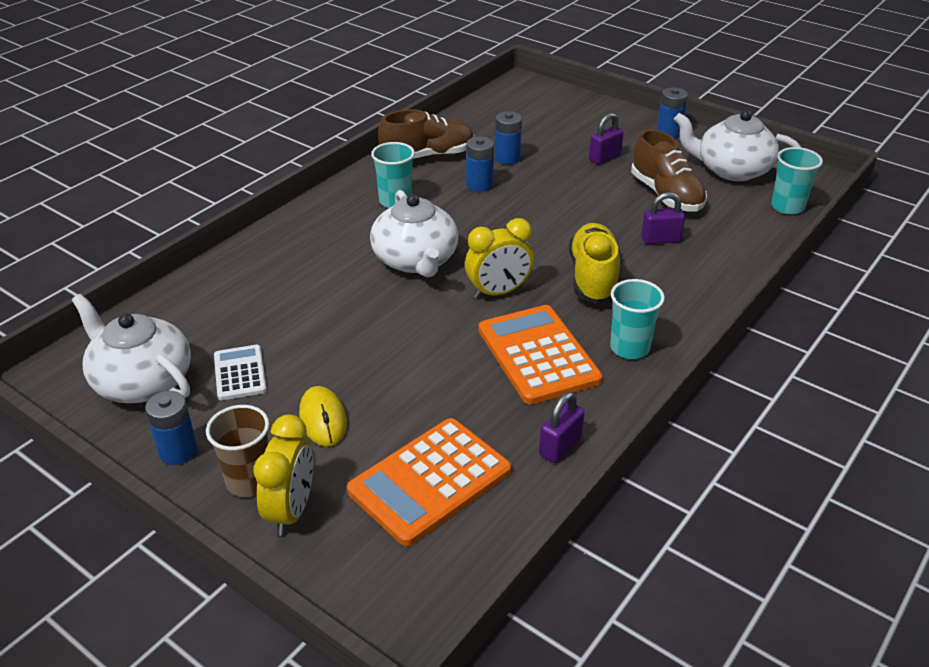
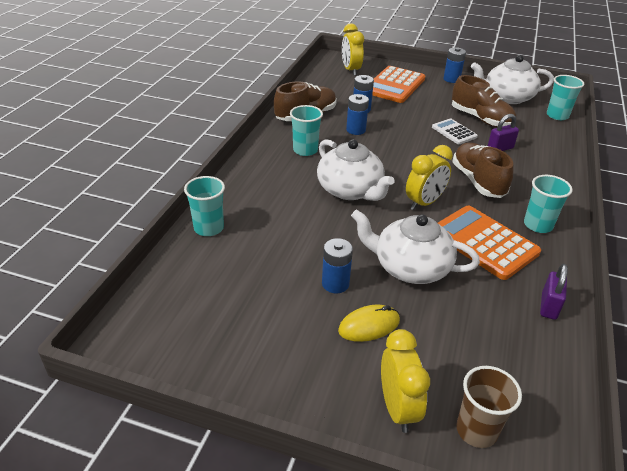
camera: 20 degrees left, 0 degrees up
white teapot [72,294,191,403] -> white teapot moved to [351,209,480,284]
blue battery [145,391,198,465] -> blue battery moved to [322,238,353,293]
brown cup [206,405,269,497] -> brown cup moved to [456,366,522,448]
white calculator [214,345,267,400] -> white calculator moved to [432,119,478,144]
yellow mouse [299,386,347,446] -> yellow mouse turned 75 degrees counterclockwise [338,305,400,342]
orange calculator [347,418,512,546] -> orange calculator moved to [372,66,425,103]
yellow shoe [569,223,620,303] -> brown shoe [452,143,513,198]
purple padlock [589,113,624,164] -> none
none -> turquoise cup [184,176,225,236]
none -> yellow clock [342,23,364,76]

